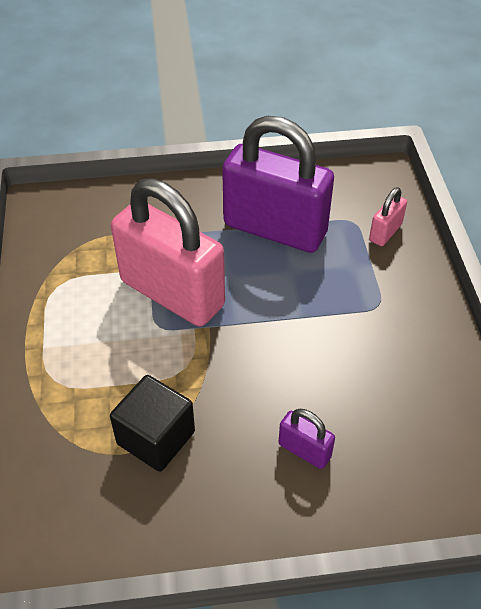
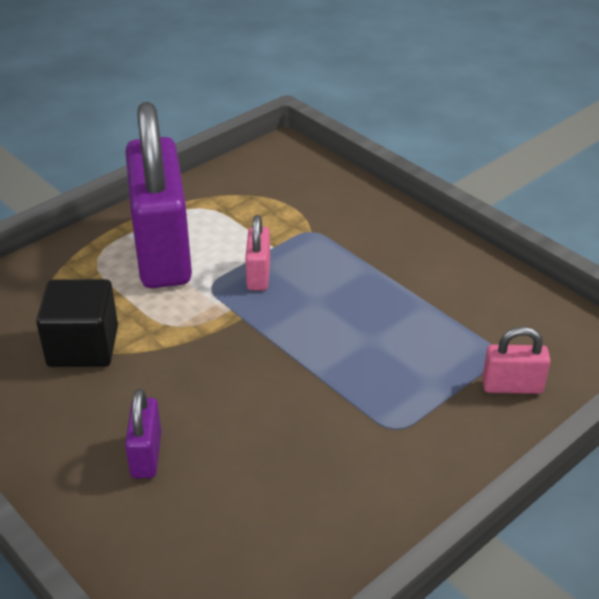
camera: 55 degrees right, 10 degrees down
pink padlock [111,178,225,327] -> pink padlock [245,215,270,290], size x0.42
purple padlock [222,116,334,253] -> purple padlock moved to [125,102,192,288]

